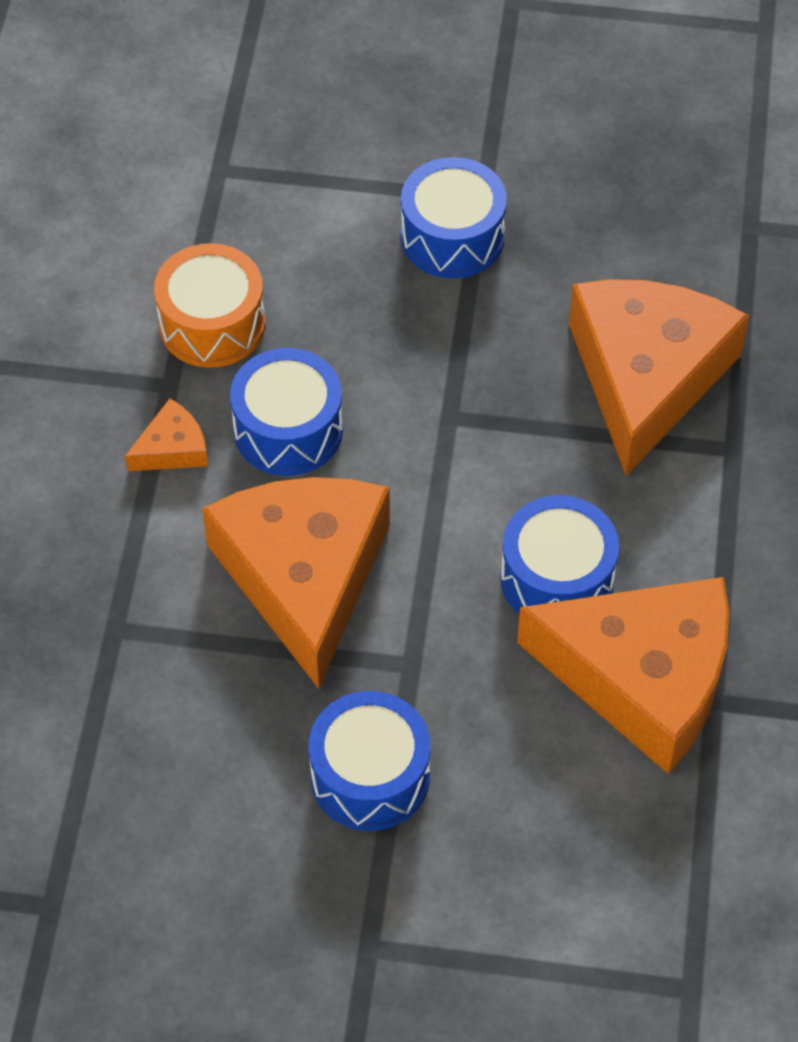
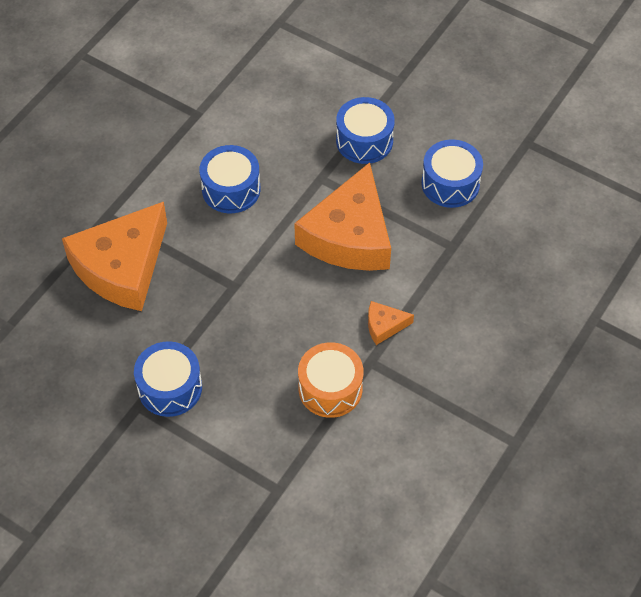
camera: 155 degrees left, 0 degrees up
blue drum [230,348,343,476] -> blue drum moved to [421,140,483,208]
orange cheese [517,577,729,774] -> none

